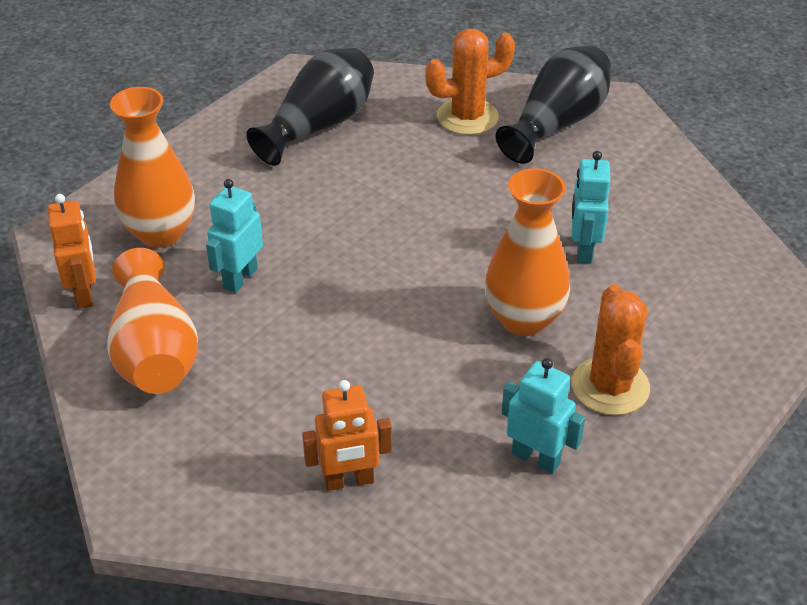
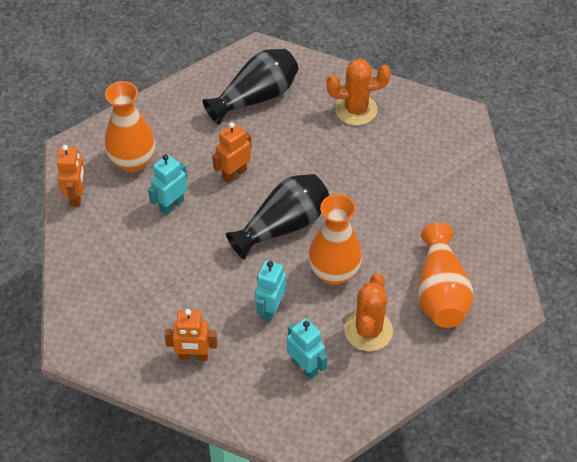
camera: 15 degrees right, 10 degrees up
orange vase [107,248,198,394] -> orange vase moved to [418,223,473,328]
black vase [496,45,611,164] -> black vase moved to [226,174,329,260]
turquoise robot [572,151,610,264] -> turquoise robot moved to [255,260,286,322]
none -> orange robot [212,122,251,183]

